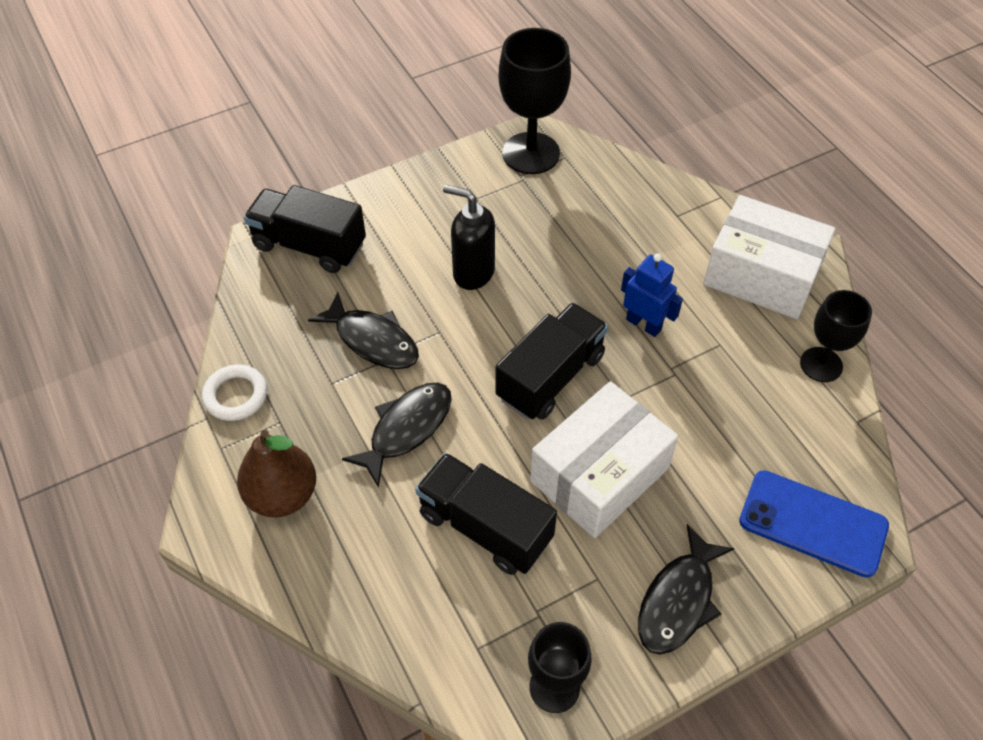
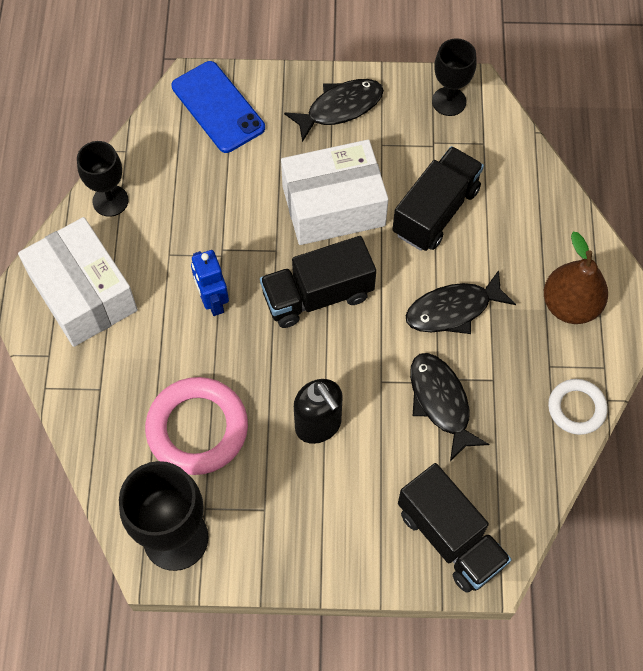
camera: 150 degrees left, 10 degrees up
black truck [415,453,557,575] -> black truck turned 120 degrees counterclockwise [392,146,484,251]
none -> pink ring [145,377,248,475]

